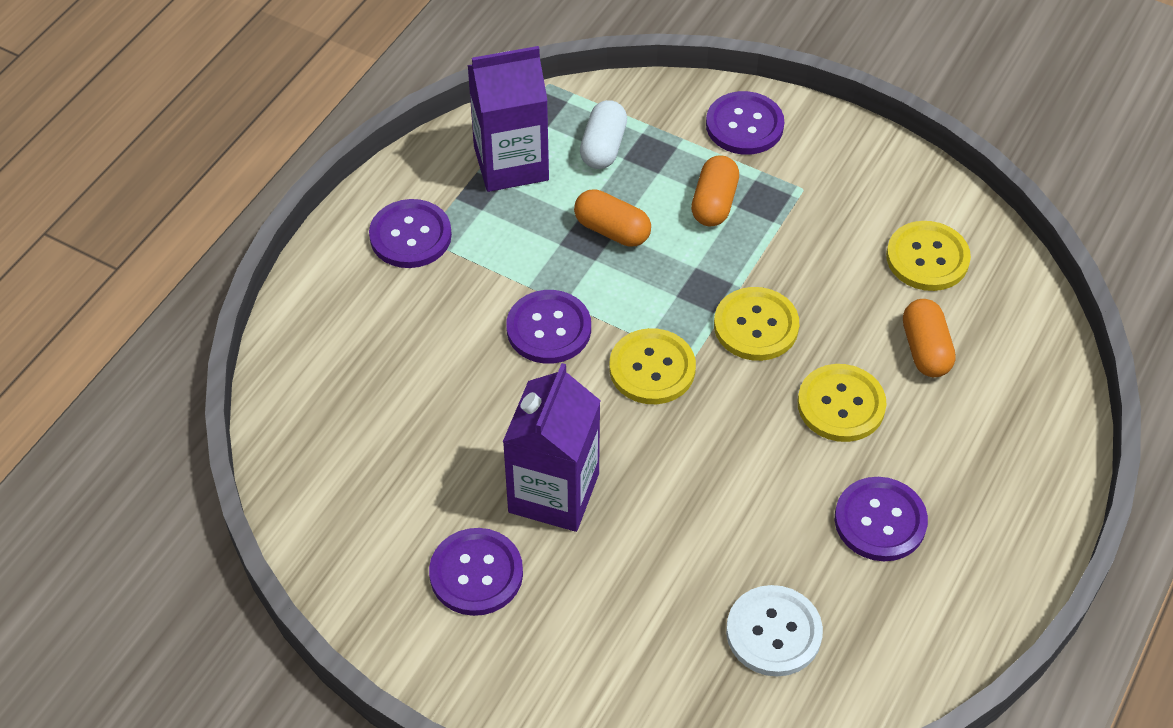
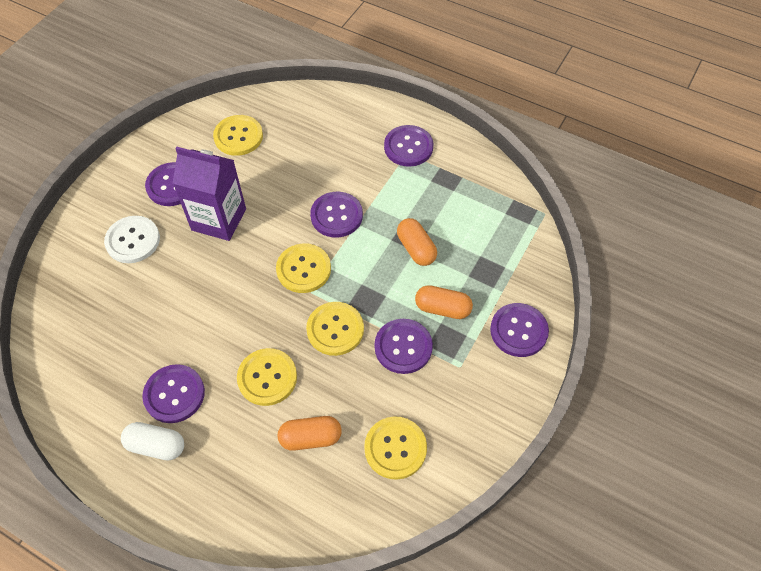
camera: 90 degrees right, 5 degrees up
purple carton [467,46,549,192] -> none
orange capsule [574,189,651,247] -> orange capsule turned 60 degrees counterclockwise [397,218,437,266]
white capsule [580,100,627,169] -> white capsule moved to [121,422,184,460]
white button [726,585,823,677] -> white button moved to [104,216,160,263]
none -> yellow button [213,115,263,156]
none -> purple button [374,319,433,374]

